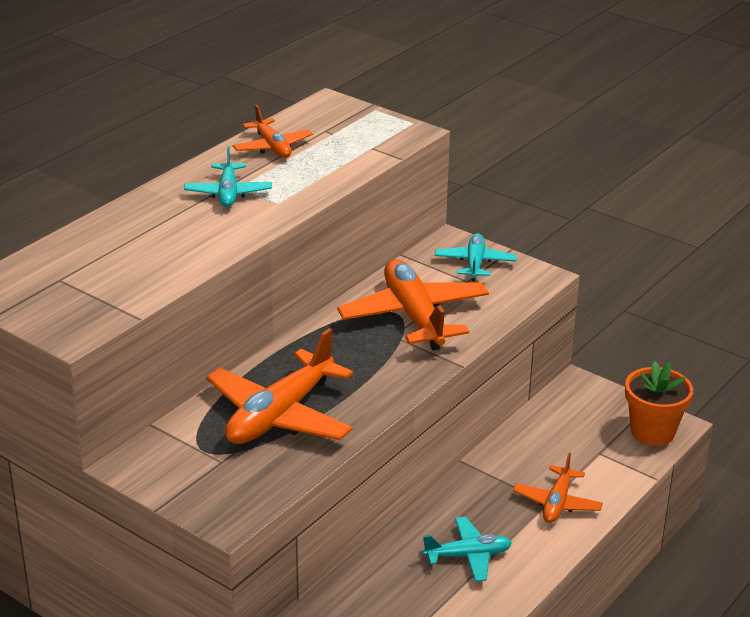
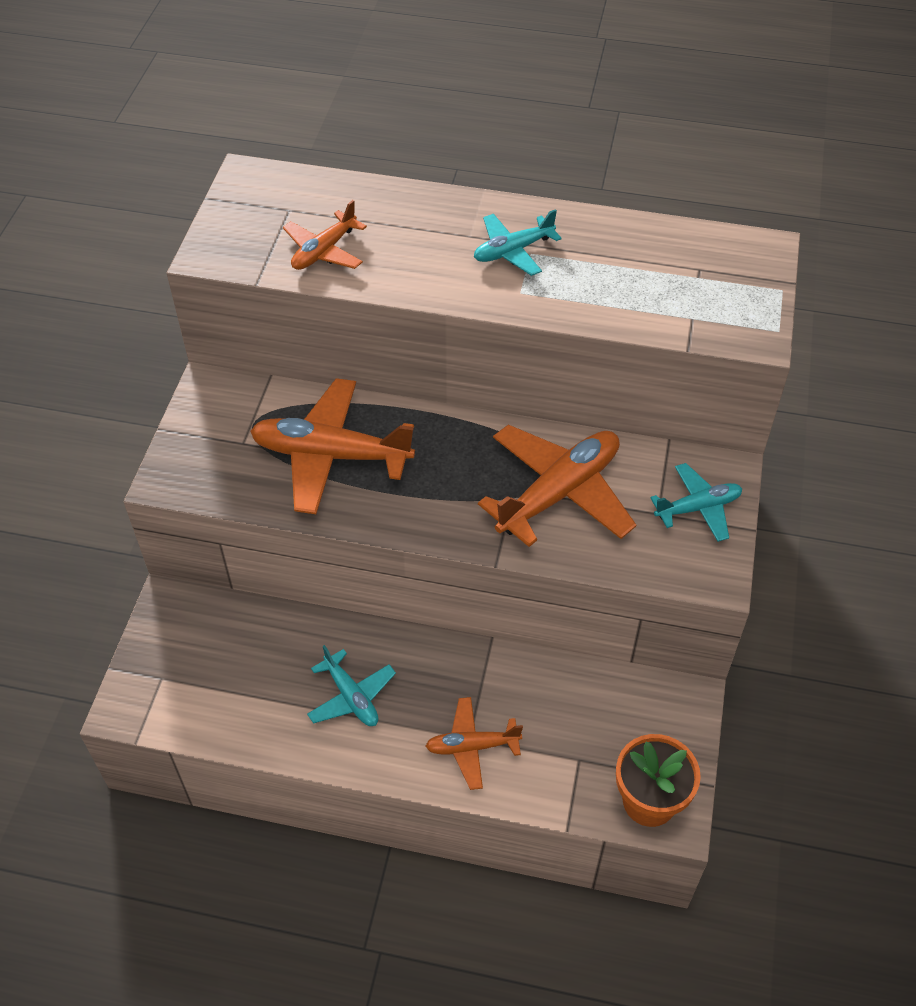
camera: 65 degrees right, 20 degrees up
orange plane [233,105,313,158] -> orange plane moved to [283,200,367,270]

